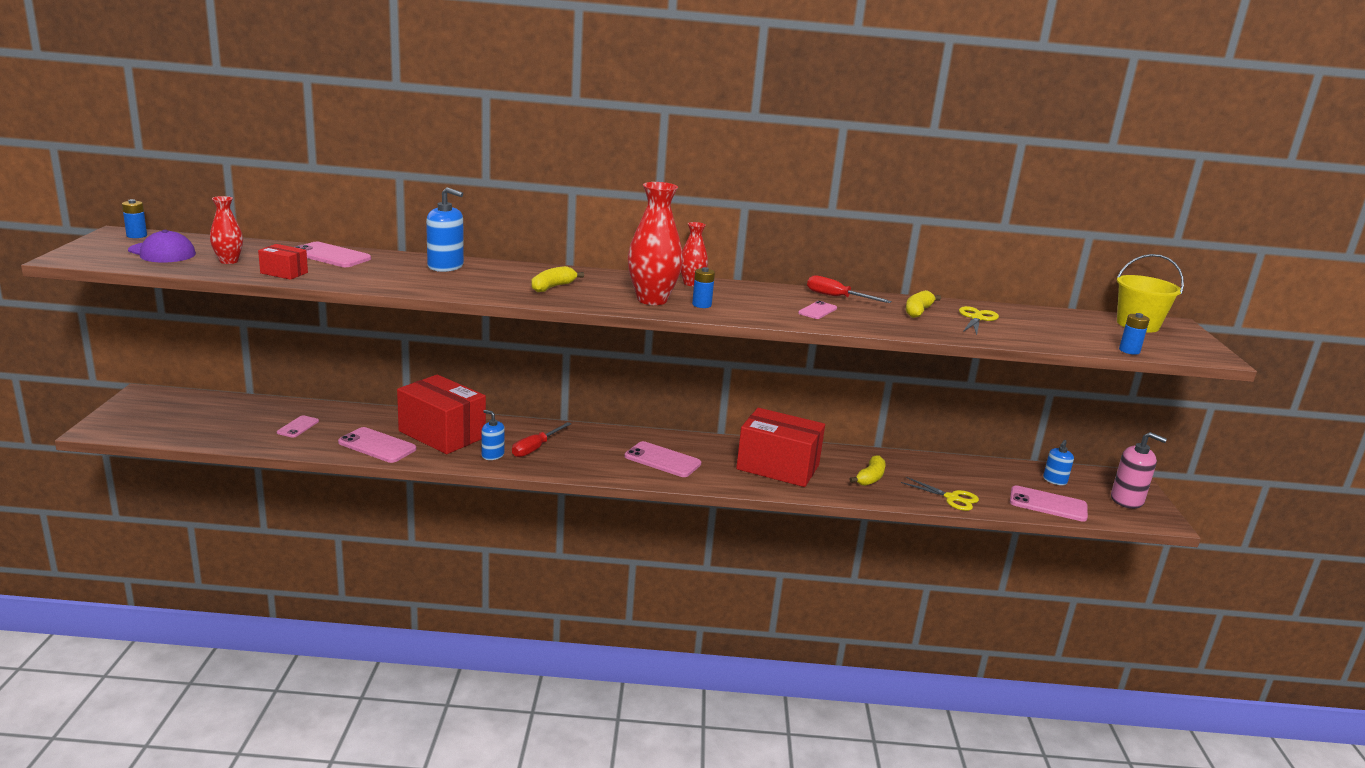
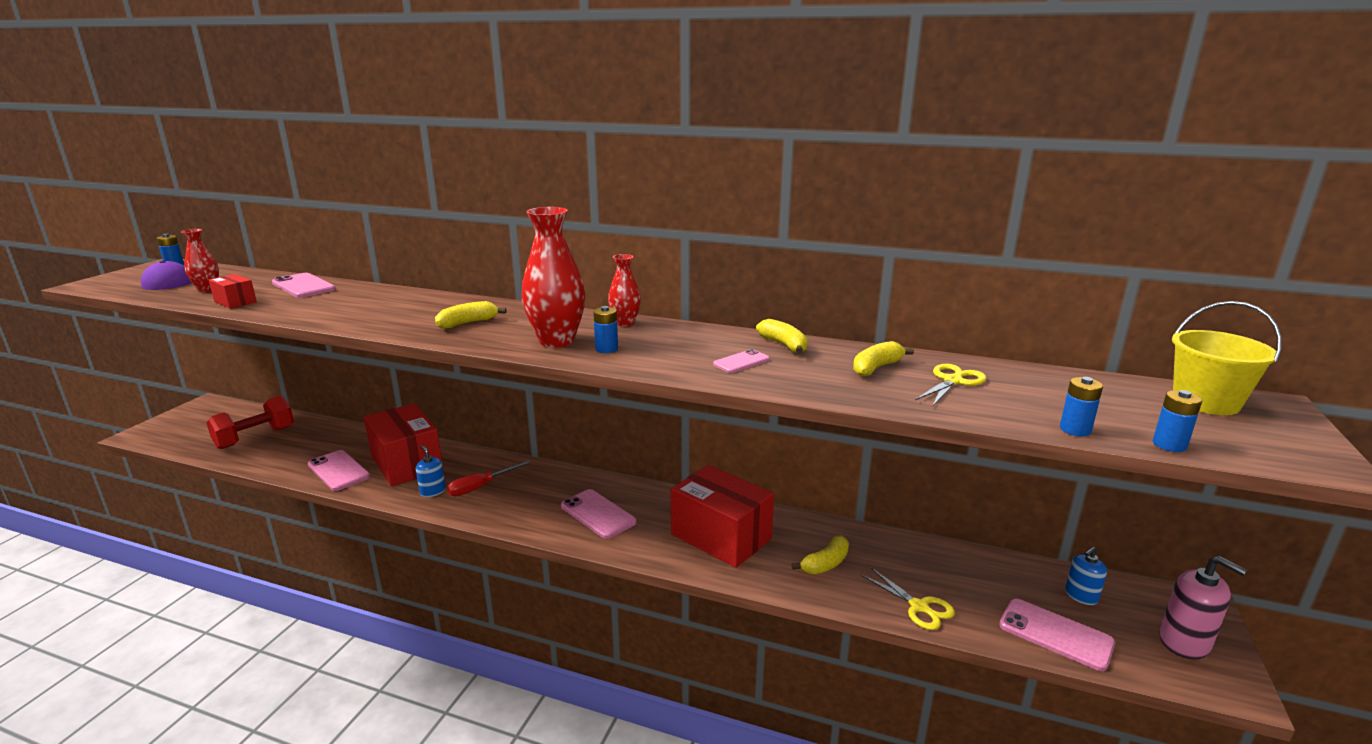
camera: 20 degrees right, 0 degrees up
pink phone [277,415,319,438] -> none
blue soap dispenser [426,187,464,272] -> none
red screwdriver [807,275,892,303] -> yellow banana [756,319,808,354]
none -> red dumbbell [206,396,294,449]
none -> blue battery [1060,377,1103,437]

